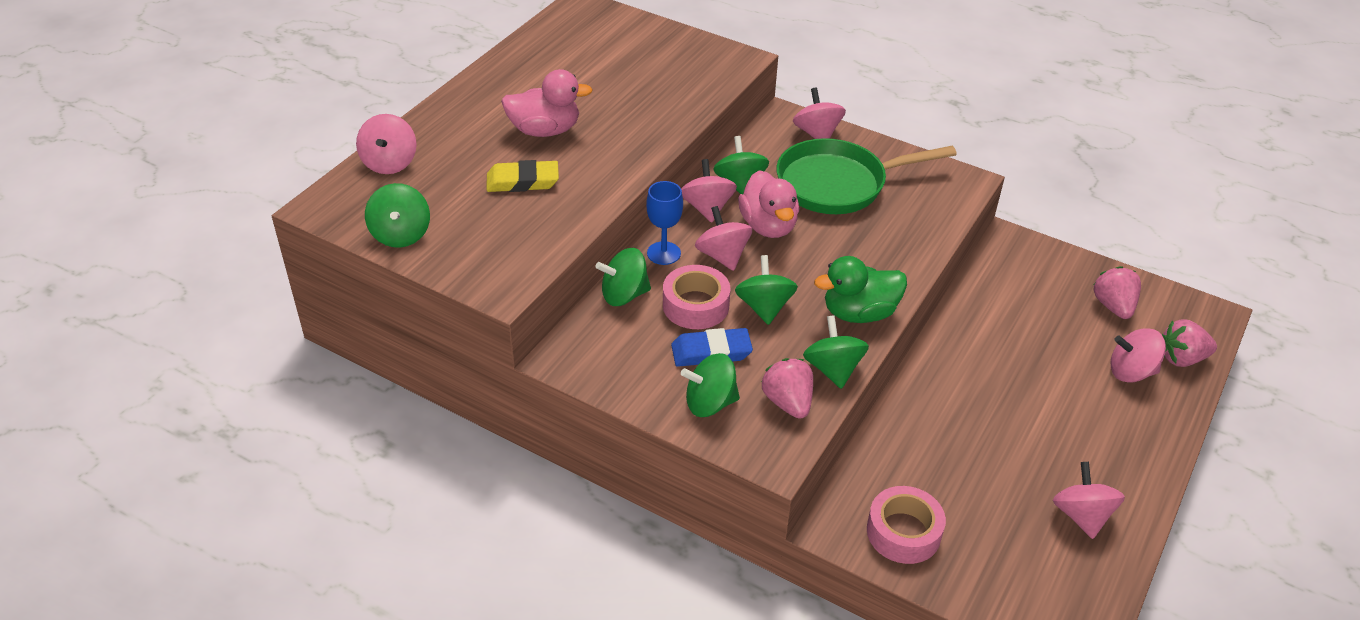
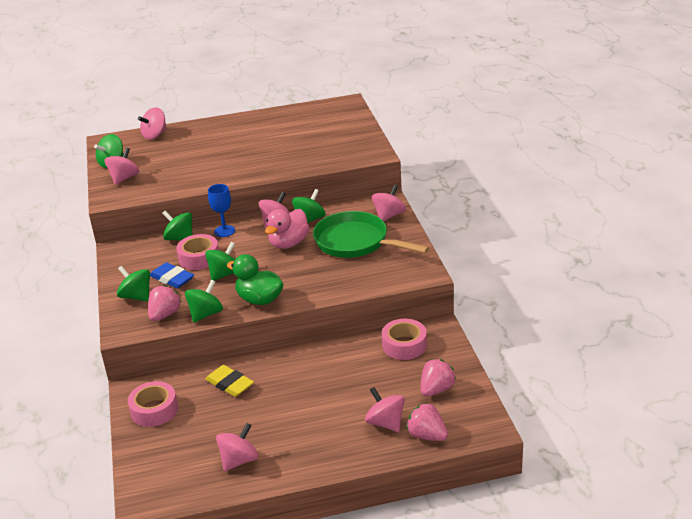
camera: 50 degrees right, 10 degrees down
yellow eraser [487,160,559,192] -> yellow eraser moved to [205,365,254,397]
pink duck [501,69,592,137] -> none
pink spinning top [695,206,752,271] -> pink spinning top moved to [104,148,139,185]
none -> pink tape [382,319,427,360]

